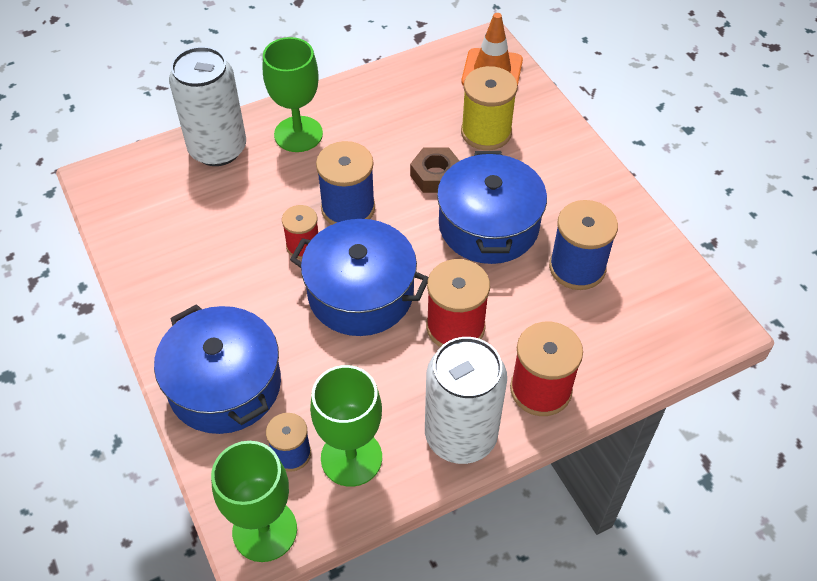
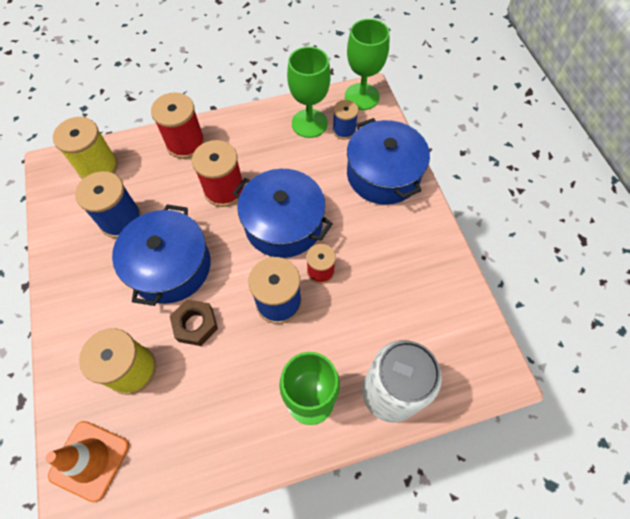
camera: 170 degrees left, 10 degrees up
white can [425,337,507,464] -> none
none -> yellow spool [53,117,118,180]

